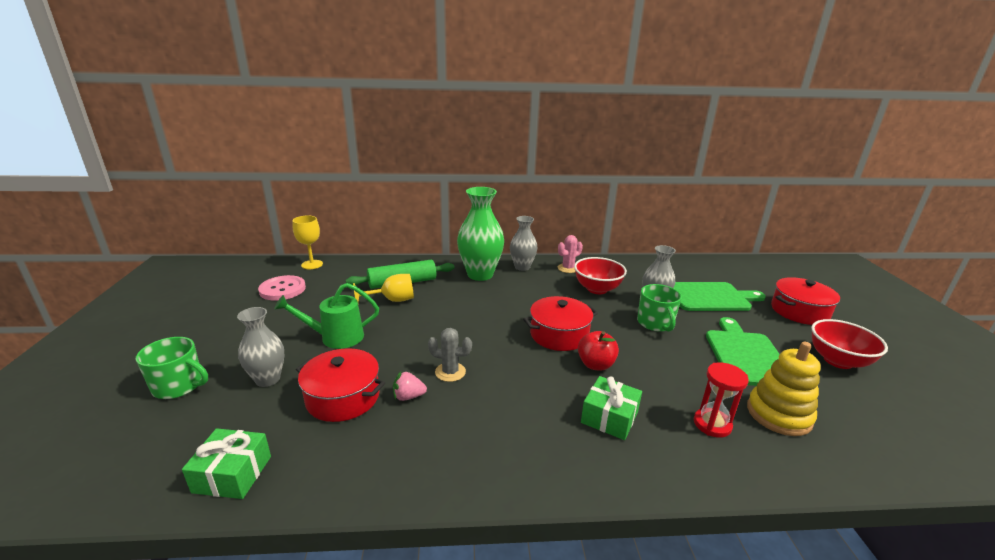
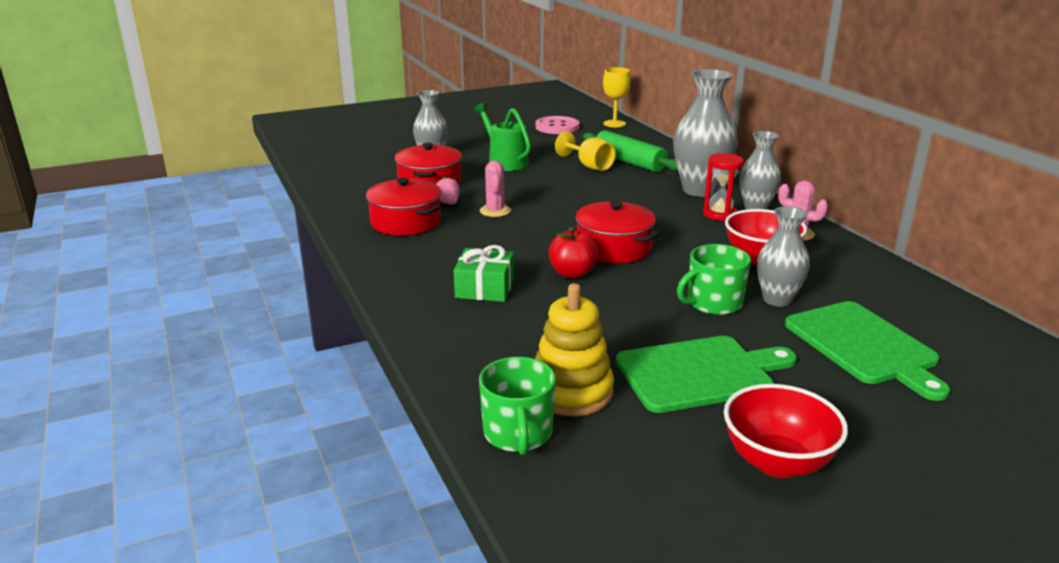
camera: 70 degrees right, 0 degrees up
green mug [136,337,208,399] -> green mug moved to [479,357,556,455]
green gift [182,428,271,499] -> none
grey cactus [428,328,472,382] -> pink cactus [480,160,511,217]
green vase [457,187,504,281] -> grey vase [673,69,738,197]
red hourglass [694,363,749,438] -> red hourglass moved to [703,153,744,221]
red pot [771,277,840,325] -> red pot moved to [366,178,441,236]

